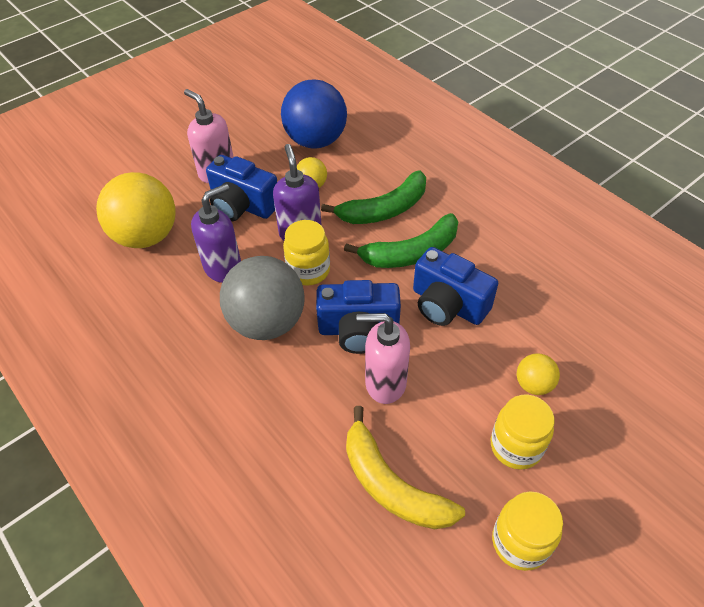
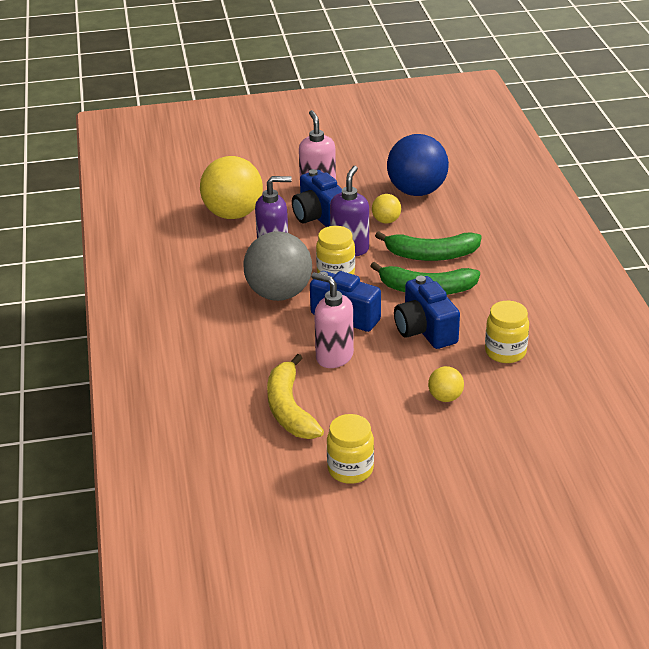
camera: 30 degrees right, 15 degrees down
yellow jar [491,394,555,470] -> yellow jar moved to [485,301,529,363]

